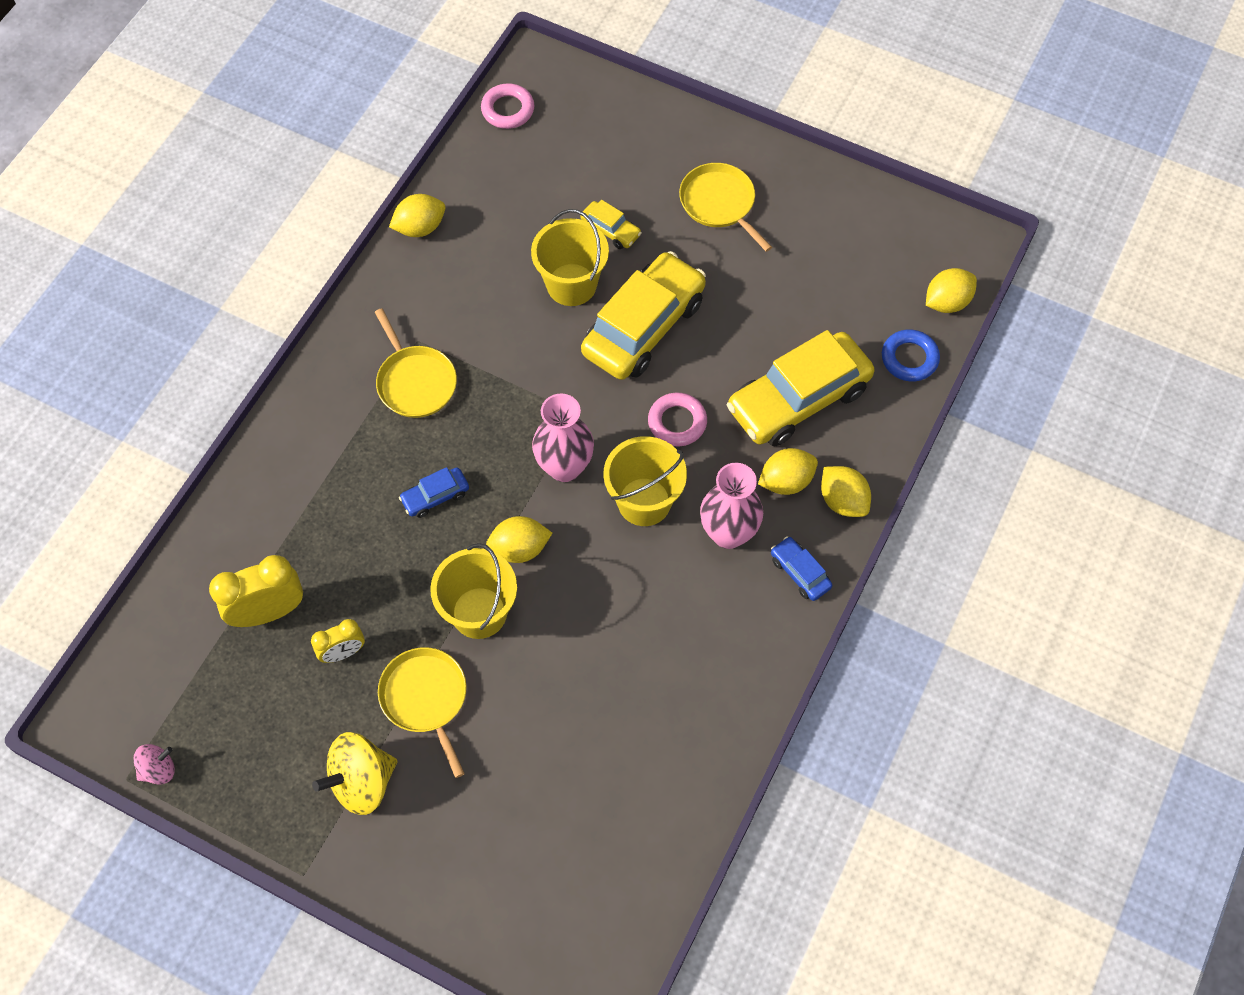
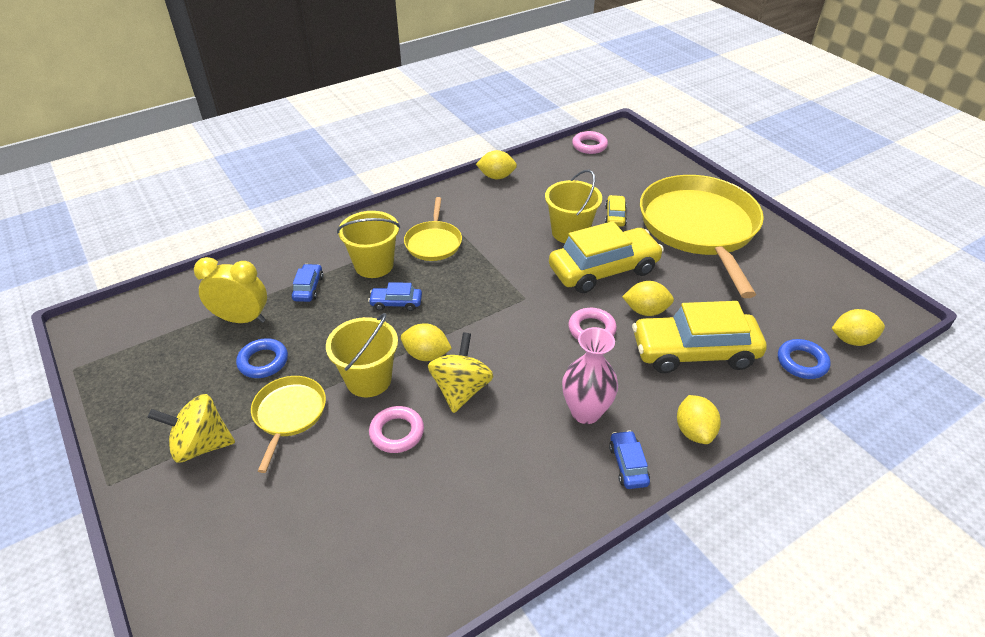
camera: 30 degrees right, 20 degrees down
pink spinning top [133,744,175,784] -> none
yellow clock [311,619,365,663] -> blue ring [236,338,288,378]
pink vase [532,393,594,482] -> none
yellow car [581,200,642,249] -> yellow car turned 150 degrees counterclockwise [605,195,627,227]
yellow bucket [604,436,687,526] -> yellow bucket moved to [337,211,400,278]
yellow pan [679,163,772,252] -> yellow pan [640,175,764,298], size x2.14
yellow lemon [758,448,818,495] -> yellow lemon moved to [622,281,674,316]
none -> blue car [291,264,323,302]
none -> pink ring [369,406,424,453]
none -> yellow spinning top [428,332,494,413]

